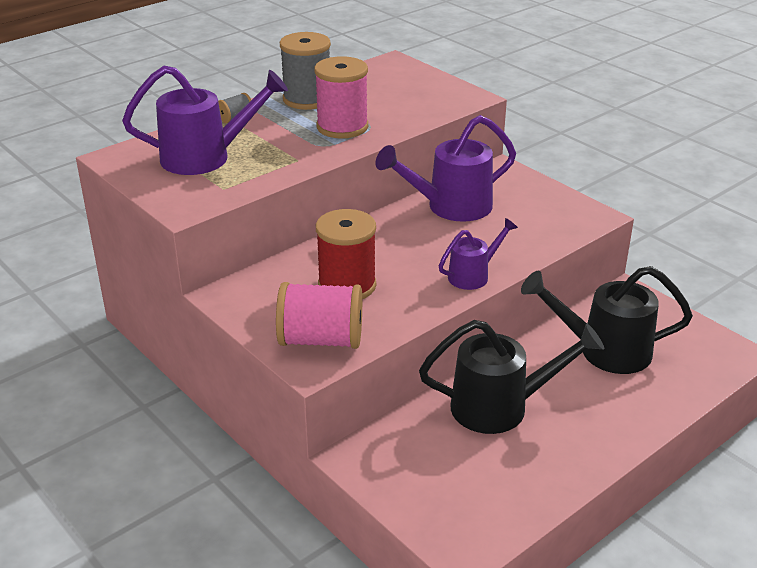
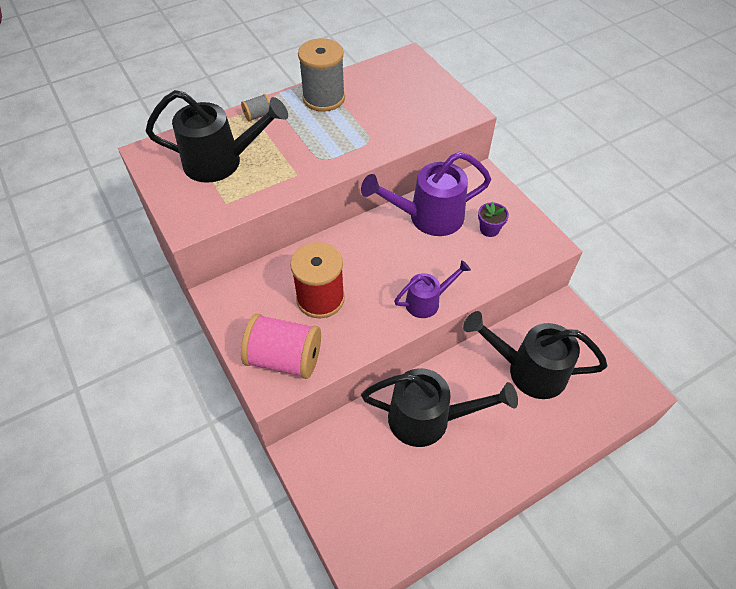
camera: 10 degrees right, 20 degrees up
purple watering can [122,66,288,175] -> black watering can [145,90,288,183]
pink spool [314,56,368,138] -> none
none -> purple flower pot [478,202,509,237]

